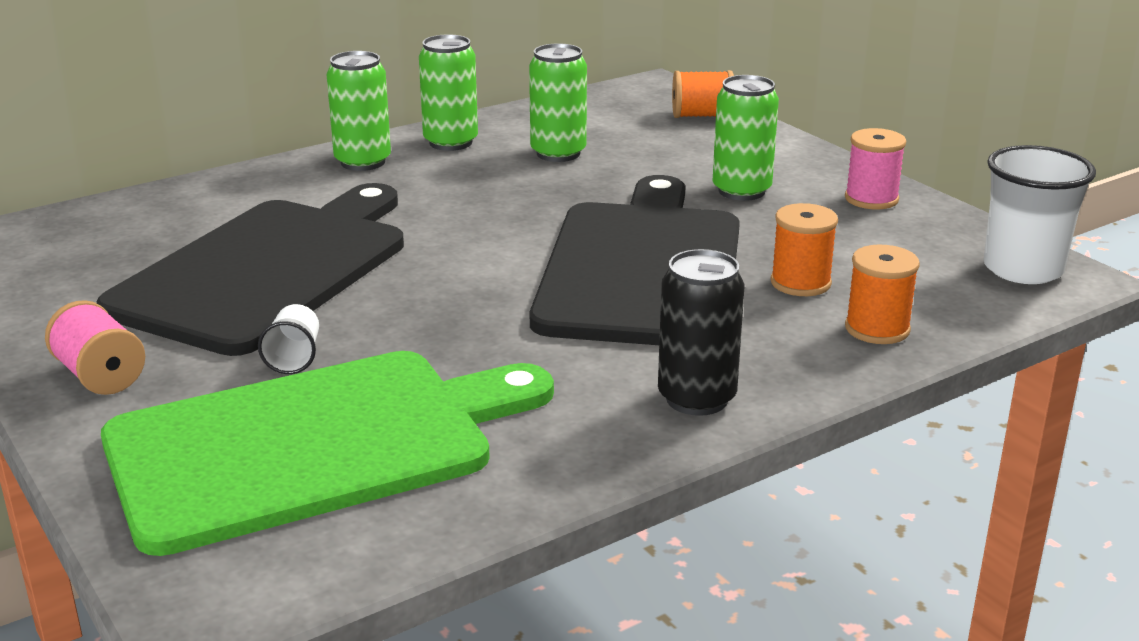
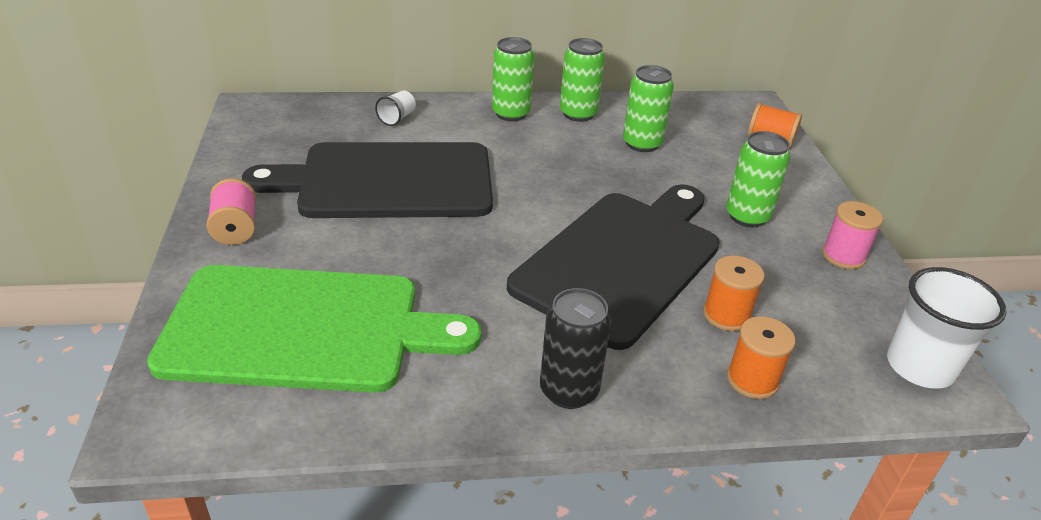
camera: 25 degrees right, 10 degrees up
black cutting board [97,183,404,356] -> black cutting board turned 150 degrees counterclockwise [242,142,493,218]
white cup [258,304,319,374] -> white cup moved to [375,91,416,126]

